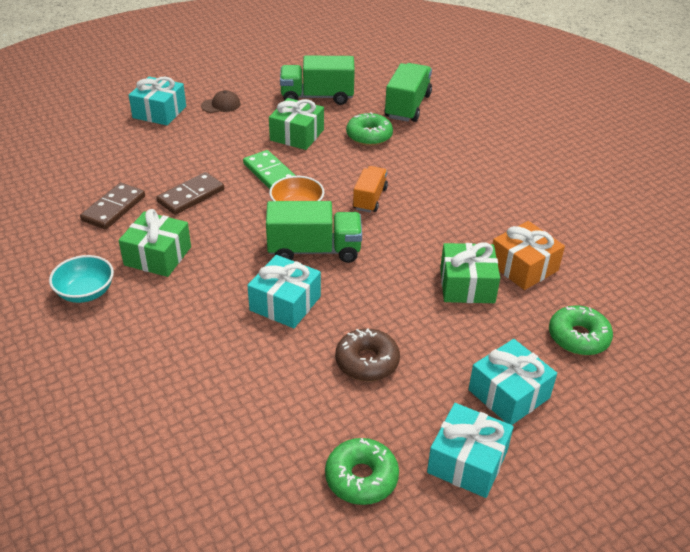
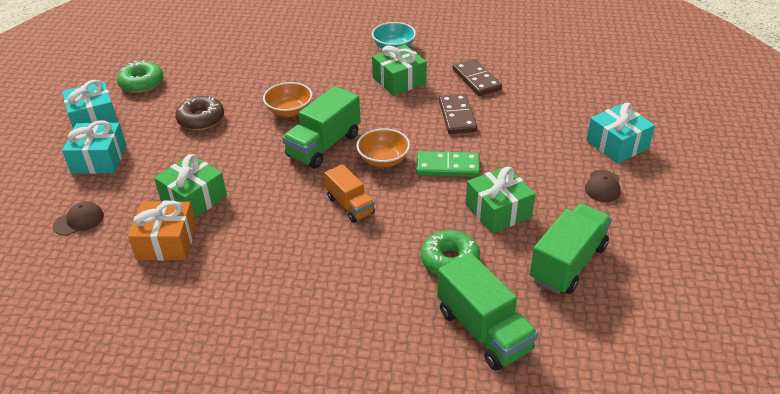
camera: 130 degrees right, 0 degrees up
turquoise gift [247,255,321,328] -> orange bowl [263,82,312,117]
green donut [549,305,613,356] -> brown cap [53,201,104,236]

